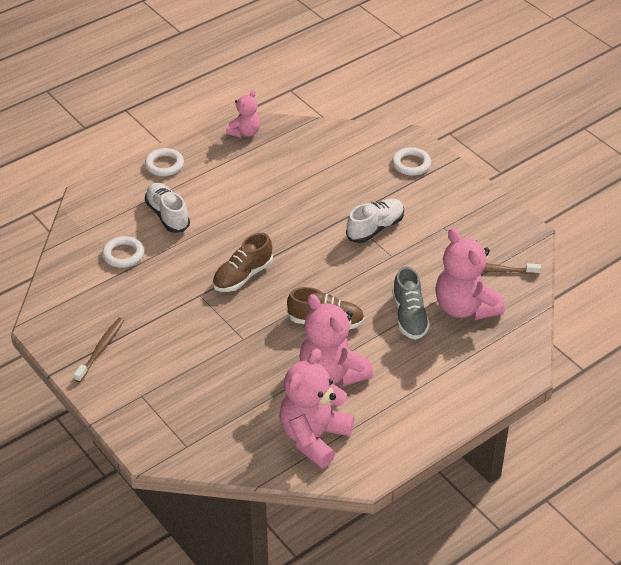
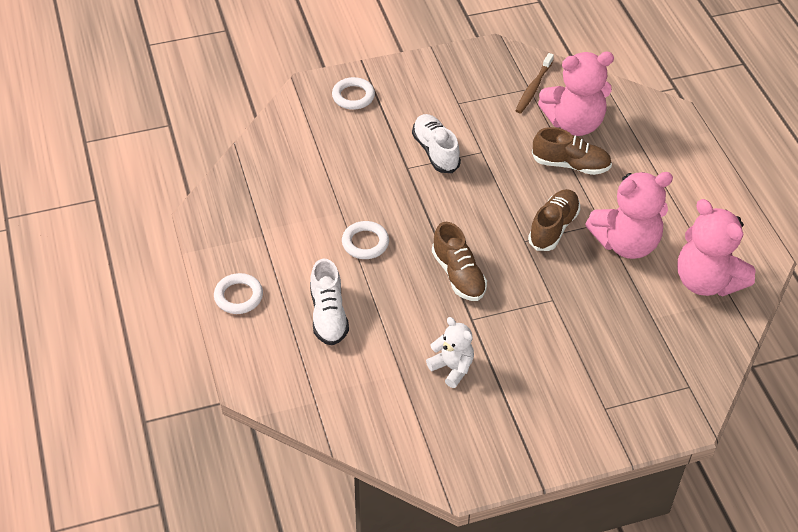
camera: 70 degrees left, 5 degrees up
brown toothbrush [74,318,124,382] -> none
white ring [102,236,144,268] -> white ring moved to [342,221,389,259]
white shoe [145,183,190,233] -> white shoe turned 90 degrees counterclockwise [310,259,349,346]
pink teddy bear [226,90,261,138] -> none
grey shoe [392,267,430,340] -> brown shoe [532,127,612,175]
none -> white teddy bear [426,317,474,388]

